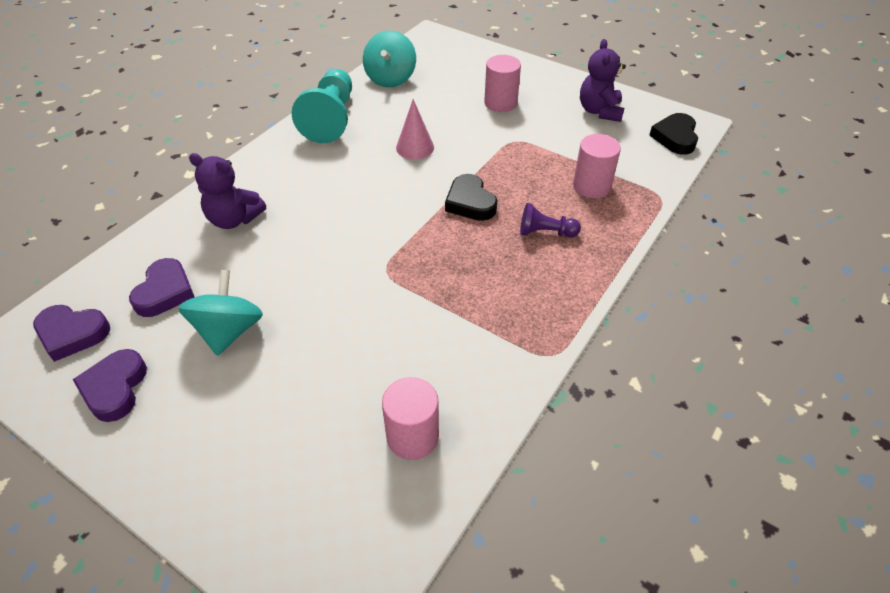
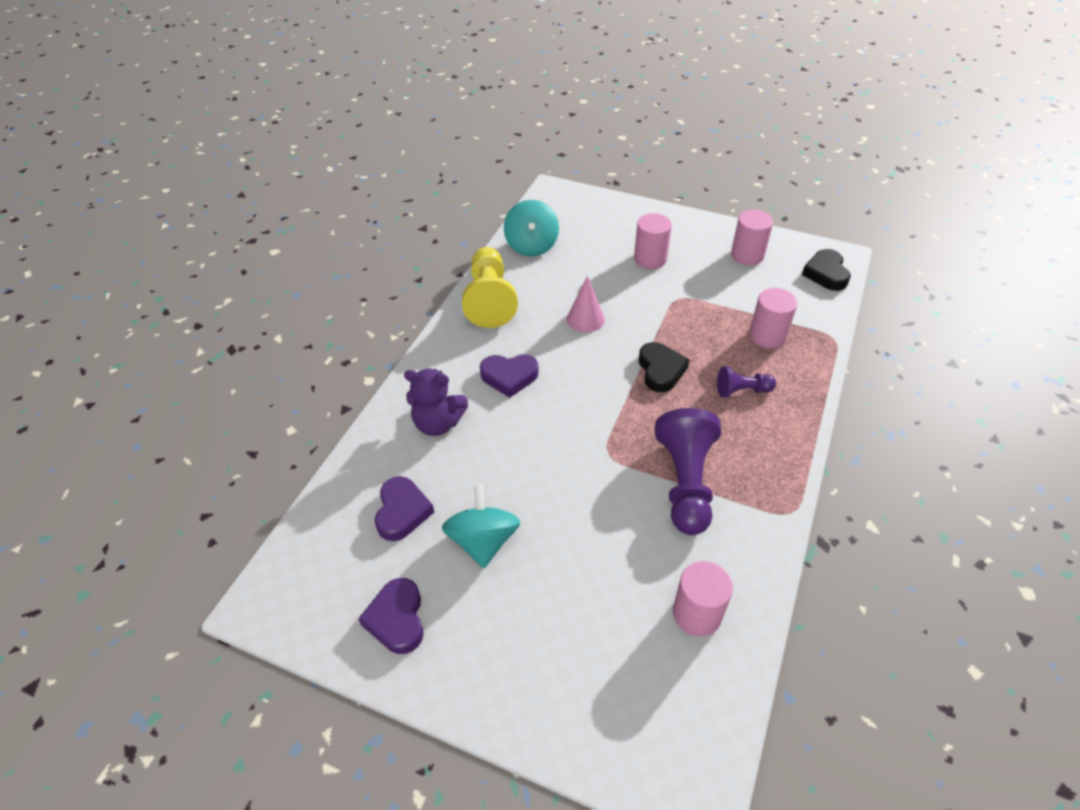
camera: 10 degrees left, 0 degrees up
purple heart [33,305,110,362] -> purple heart moved to [480,354,539,398]
turquoise pawn [291,69,352,143] -> yellow pawn [462,247,518,328]
black heart [445,174,497,221] -> black heart turned 150 degrees counterclockwise [639,342,690,392]
purple teddy bear [580,39,626,122] -> pink cylinder [731,210,773,265]
none -> purple pawn [655,408,721,535]

